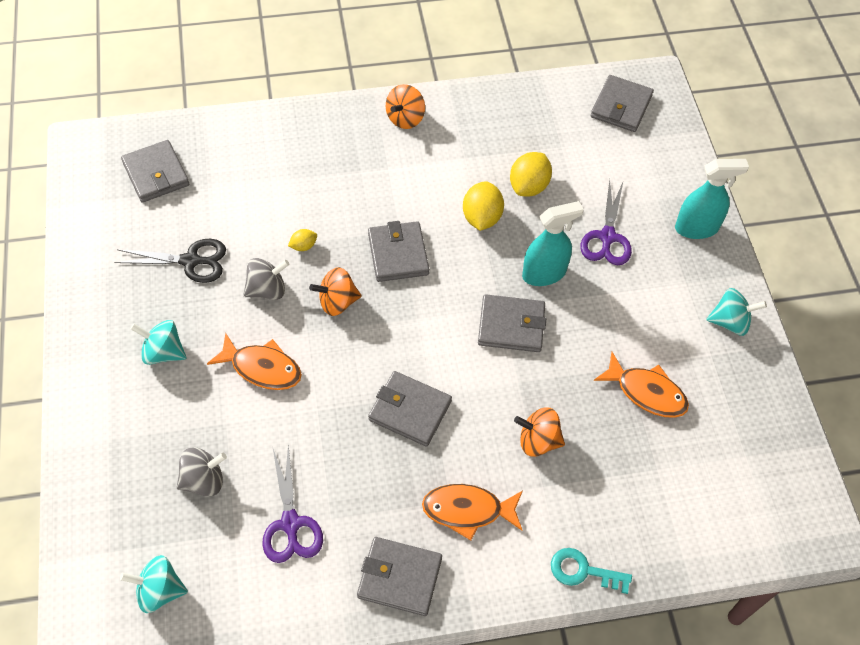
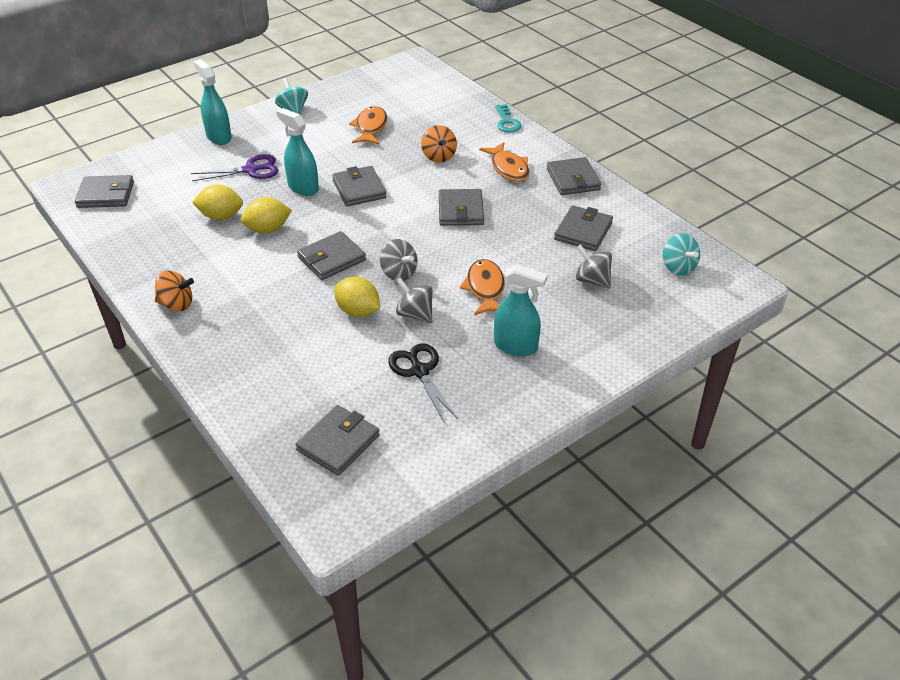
camera: 115 degrees left, 15 degrees down
turquoise spinning top [130,320,187,365] -> turquoise spray bottle [494,264,548,356]
purple scissors [262,444,323,563] -> grey wallet [554,205,613,251]
yellow lemon [288,229,317,251] -> yellow lemon [334,277,380,317], size x1.92
orange spinning top [309,267,362,316] -> grey spinning top [380,239,418,281]

